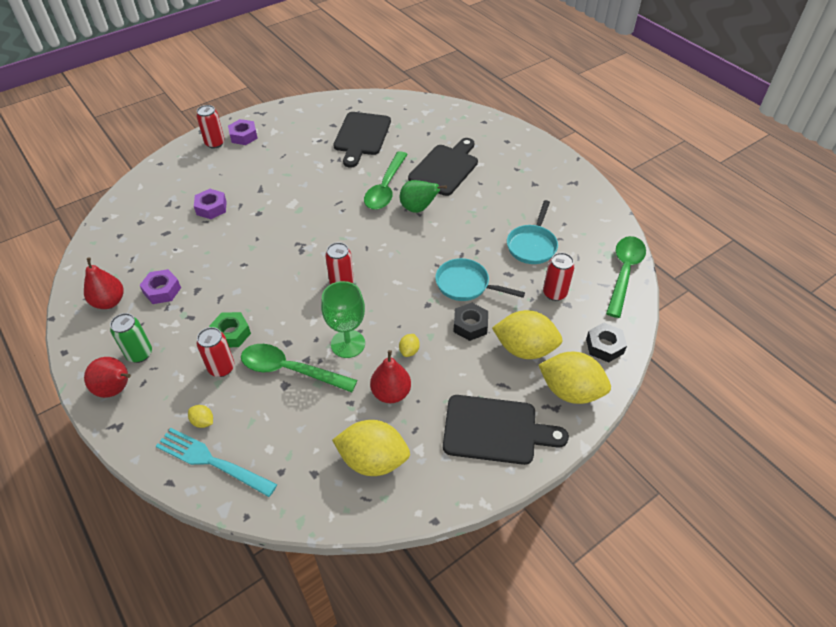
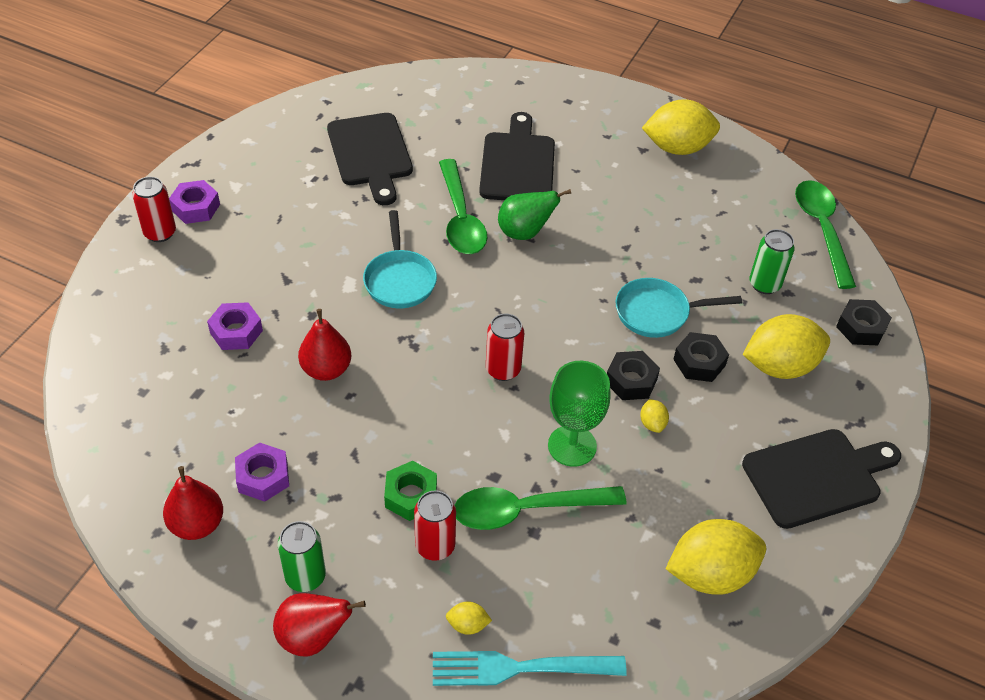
camera: 30 degrees left, 0 degrees up
red pear [370,350,411,403] -> red pear moved to [298,309,351,381]
turquoise pan [507,200,558,264] -> turquoise pan moved to [363,210,437,308]
yellow lemon [539,352,611,404] -> yellow lemon moved to [642,99,720,155]
red can [543,253,575,301] -> green can [750,229,795,294]
none -> black nut [607,351,660,400]

